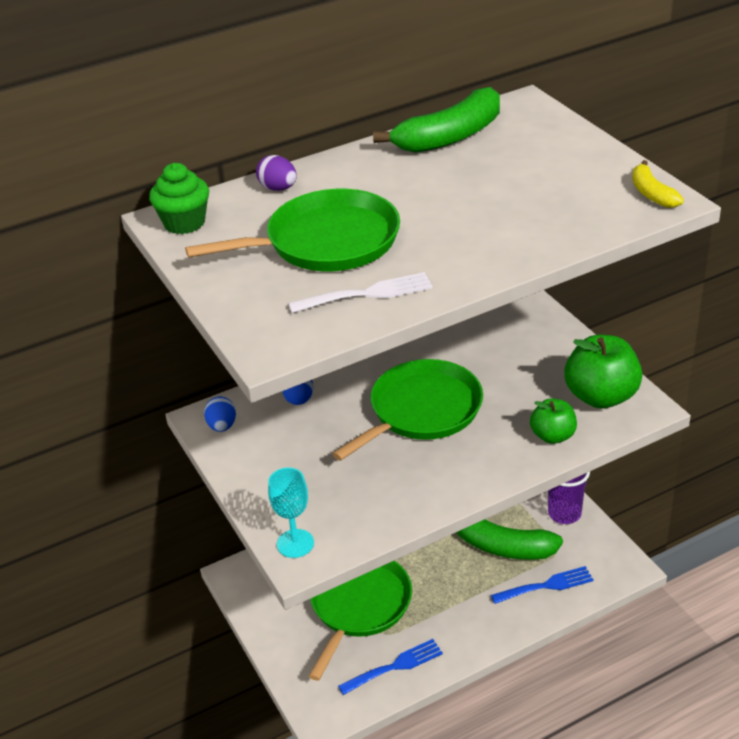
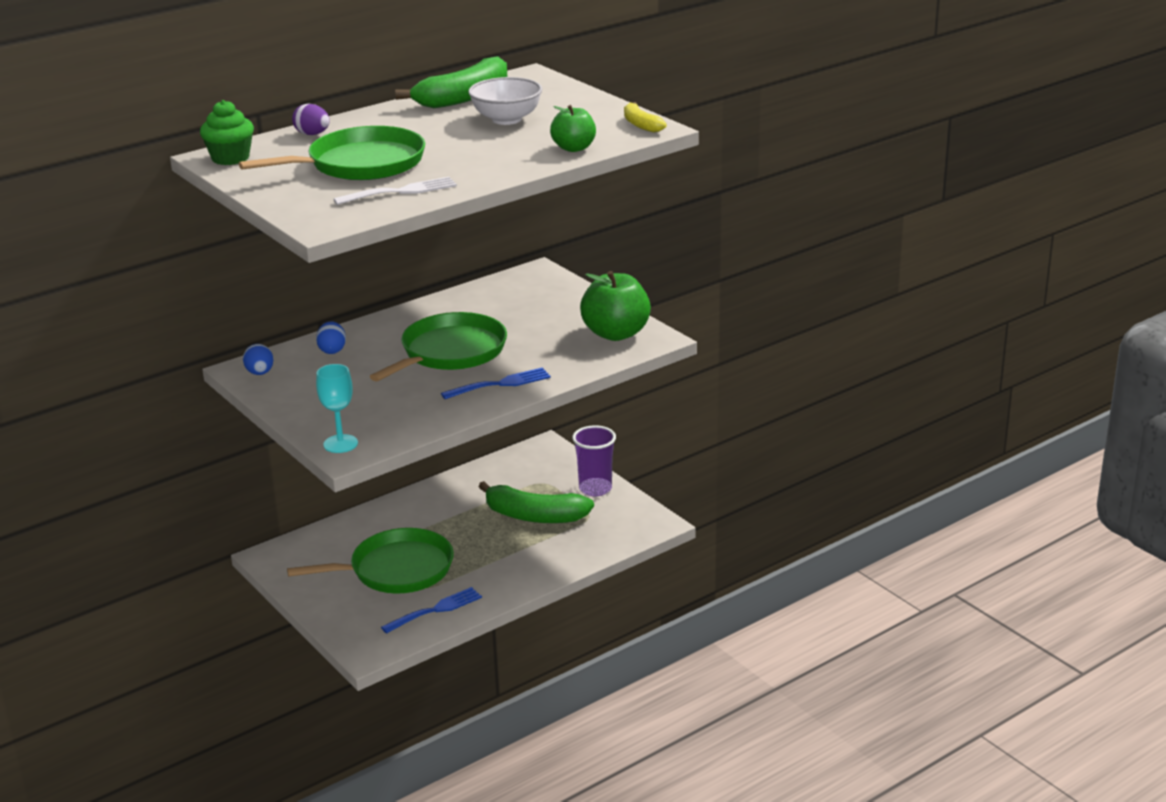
camera: 10 degrees left, 10 degrees down
green pan [309,561,412,681] -> green pan turned 60 degrees clockwise [287,528,454,593]
blue fork [491,566,594,604] -> blue fork moved to [441,367,551,399]
green apple [530,398,577,444] -> green apple moved to [550,105,596,152]
none -> white bowl [468,77,542,125]

